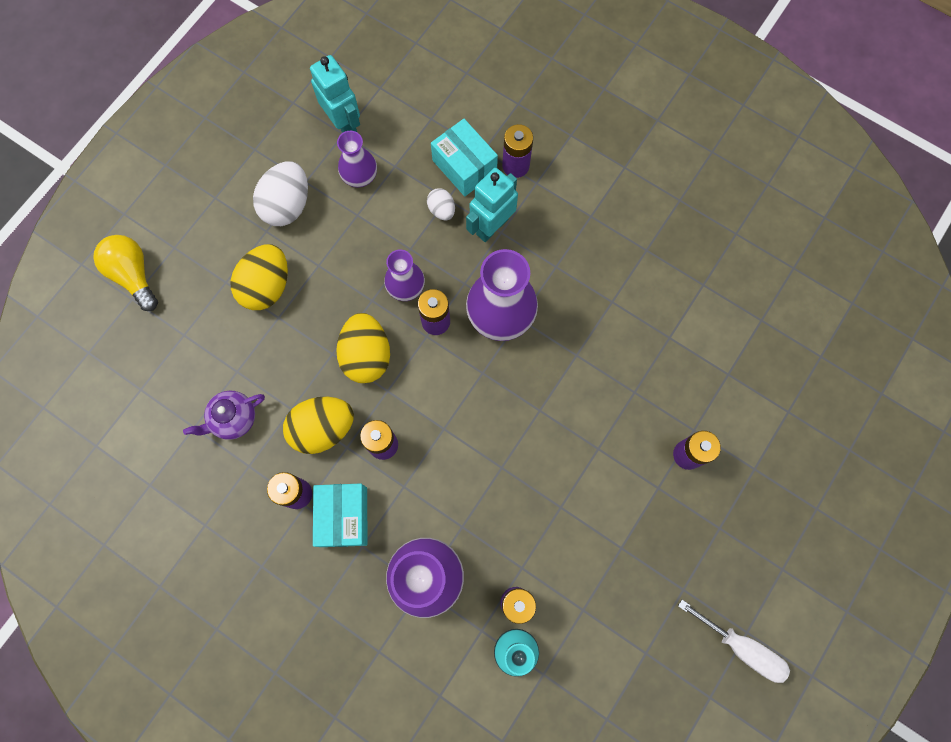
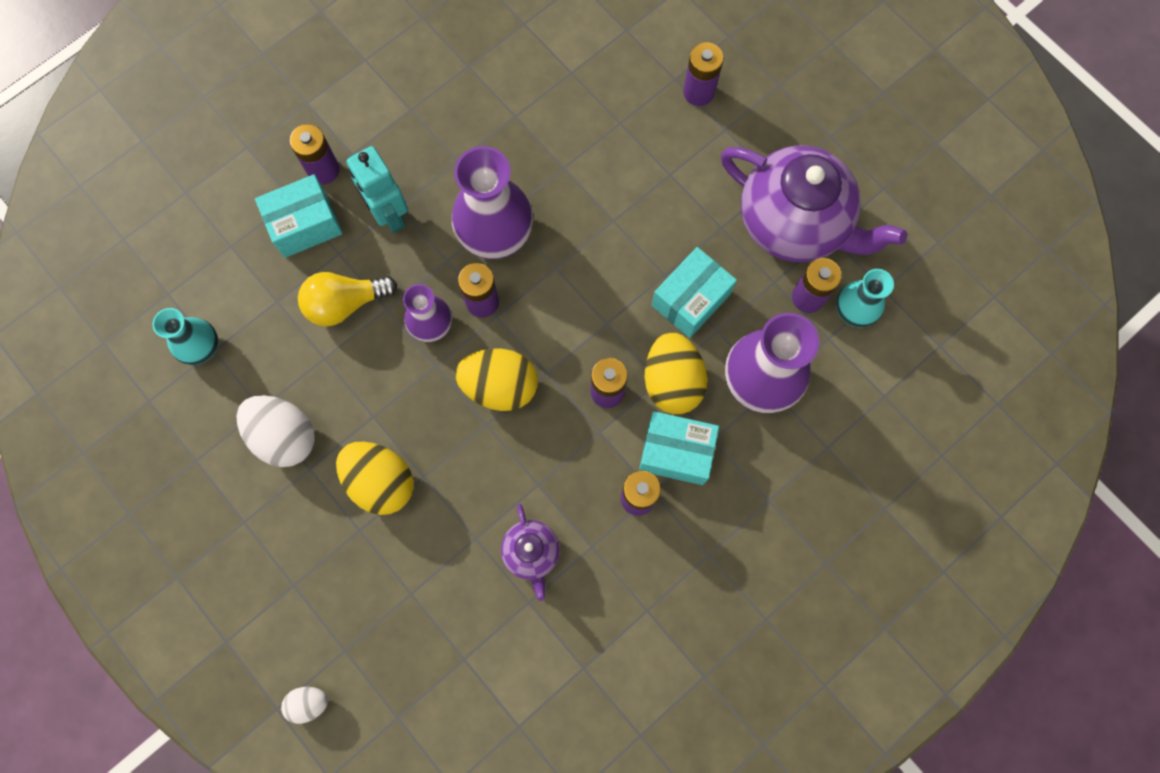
camera: 75 degrees left, 0 degrees up
yellow light bulb [93,235,158,311] -> yellow light bulb moved to [298,272,397,327]
yellow egg [283,397,354,454] -> yellow egg moved to [645,332,707,414]
turquoise robot [310,55,360,133] -> turquoise vase [152,308,218,365]
purple vase [337,131,377,187] -> none
white egg [427,188,455,221] -> white egg moved to [281,687,328,724]
white screwdriver [678,600,790,683] -> none
none -> turquoise box [652,247,737,338]
none -> purple teapot [721,145,907,262]

